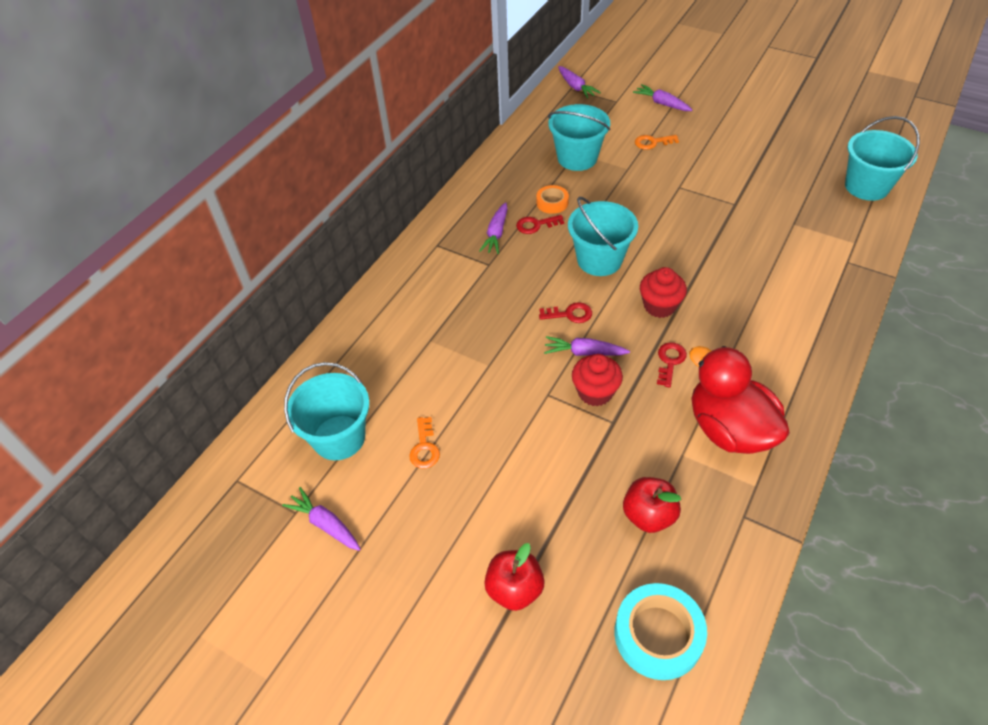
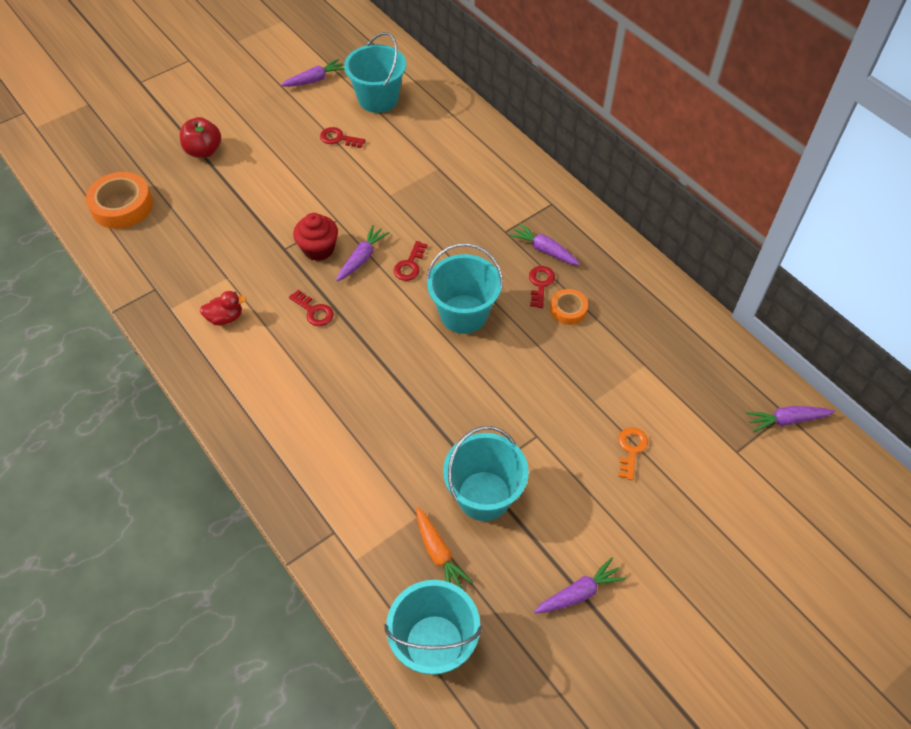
camera: 110 degrees right, 5 degrees up
orange key [409,417,440,468] -> red key [320,127,366,148]
turquoise bucket [548,104,610,171] -> turquoise bucket moved to [443,426,529,521]
turquoise tape [614,583,707,680] -> orange tape [86,172,153,229]
red apple [623,477,681,533] -> none
purple carrot [633,84,692,111] -> purple carrot moved to [534,557,626,613]
red cupcake [640,267,687,318] -> none
red duck [689,346,790,454] -> red duck [200,291,247,325], size x0.43
none -> orange carrot [416,507,472,589]

